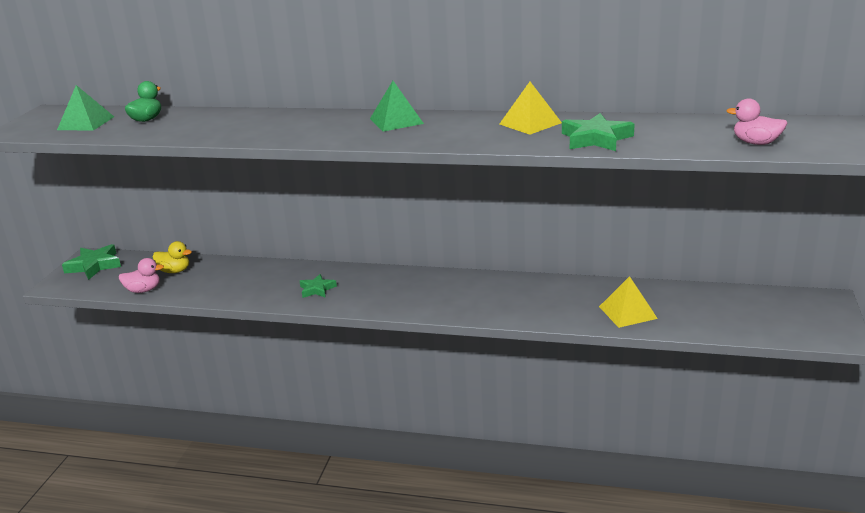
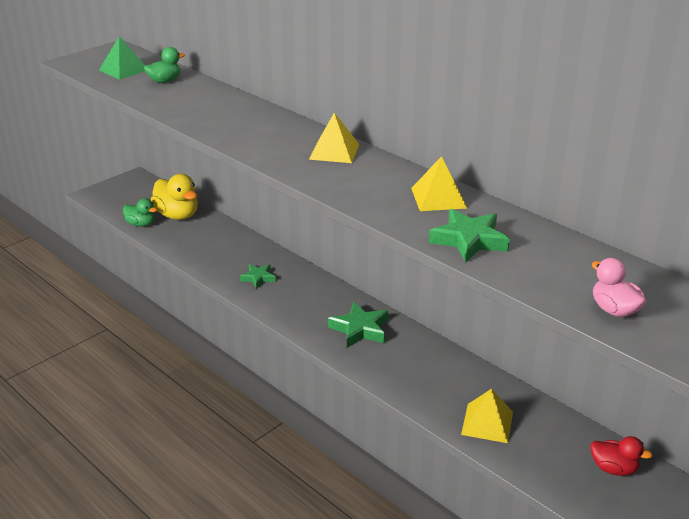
camera: 30 degrees right, 5 degrees up
green star [62,244,121,280] -> green star moved to [328,302,388,348]
pink duck [118,258,164,293] -> green duck [123,198,158,227]
yellow duck [153,241,192,273] -> yellow duck [151,174,198,220], size x1.66
green pyramid [370,81,424,132] -> yellow pyramid [309,113,359,163]
none -> red duck [591,436,653,476]

